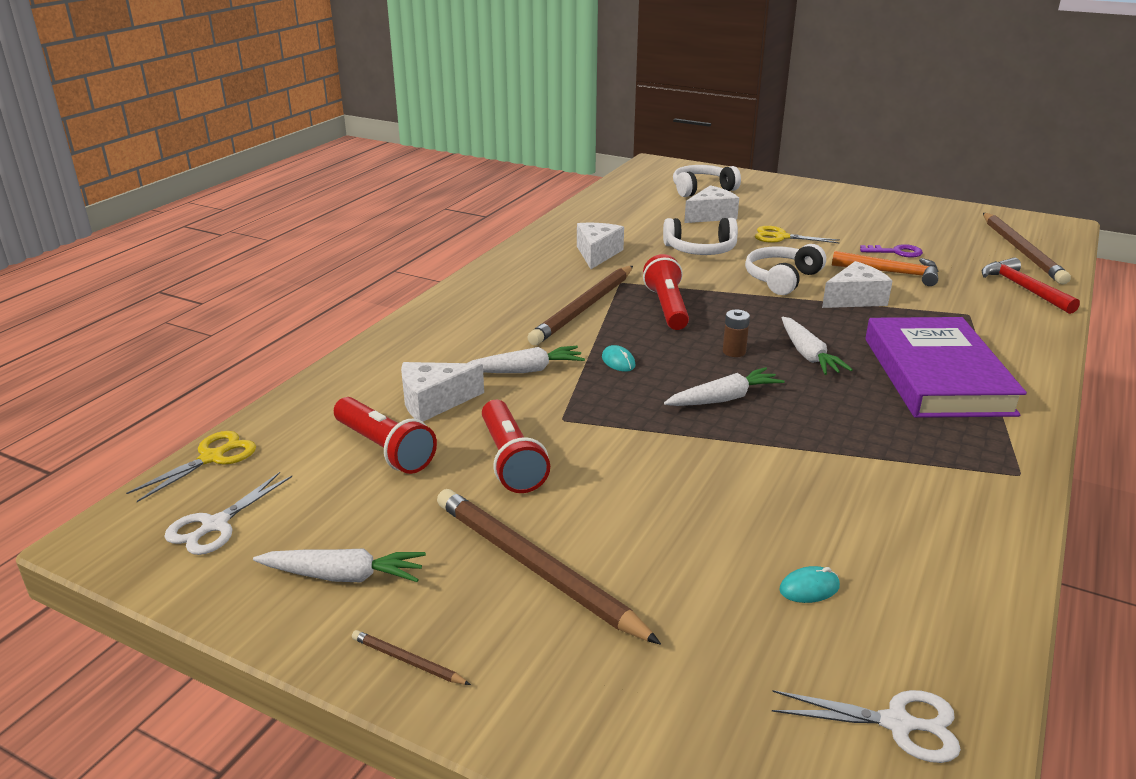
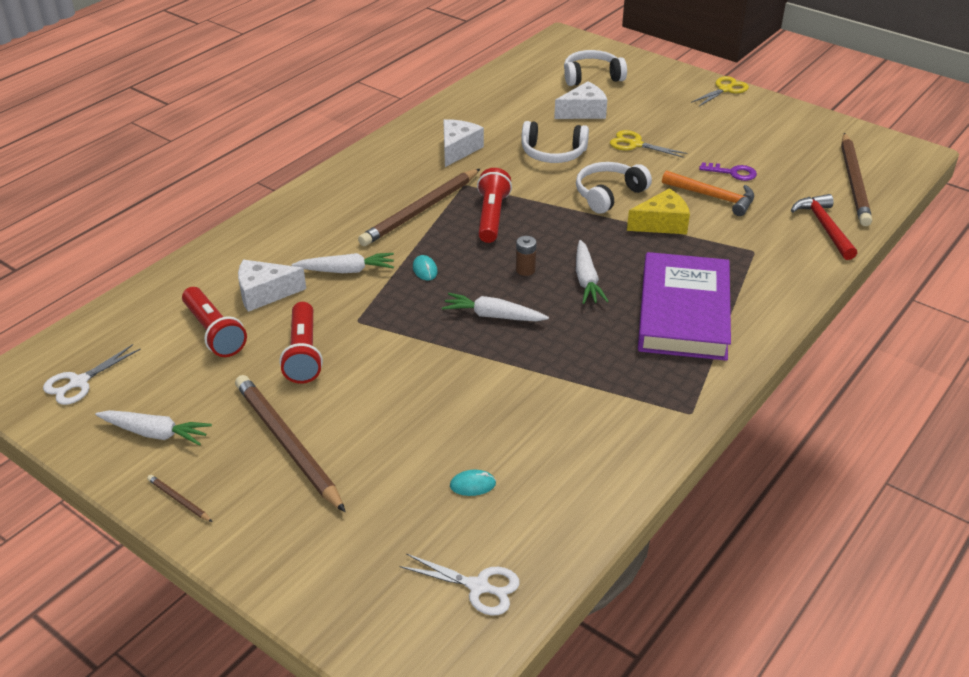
camera: 10 degrees right, 10 degrees up
yellow scissors [126,431,256,502] -> yellow scissors moved to [691,76,749,107]
white carrot [664,367,784,406] -> white carrot turned 150 degrees counterclockwise [442,293,549,321]
white cheese [822,261,893,308] -> yellow cheese [627,189,690,234]

